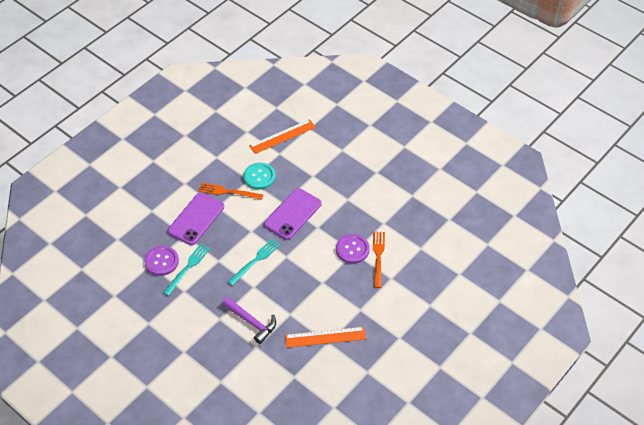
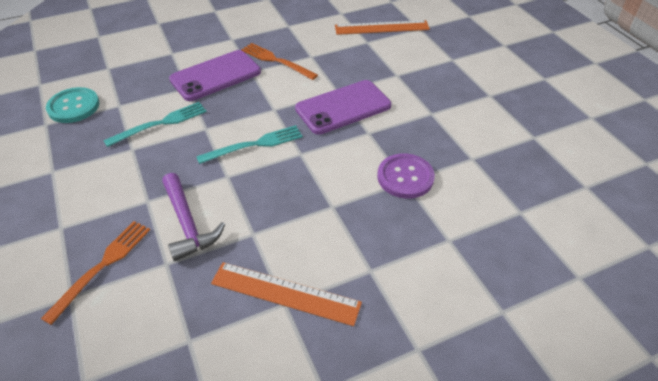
camera: 25 degrees right, 5 degrees down
purple button [144,246,179,276] -> none
turquoise button [243,163,276,190] -> turquoise button moved to [46,87,100,123]
orange fork [373,232,385,288] -> orange fork moved to [41,221,150,325]

